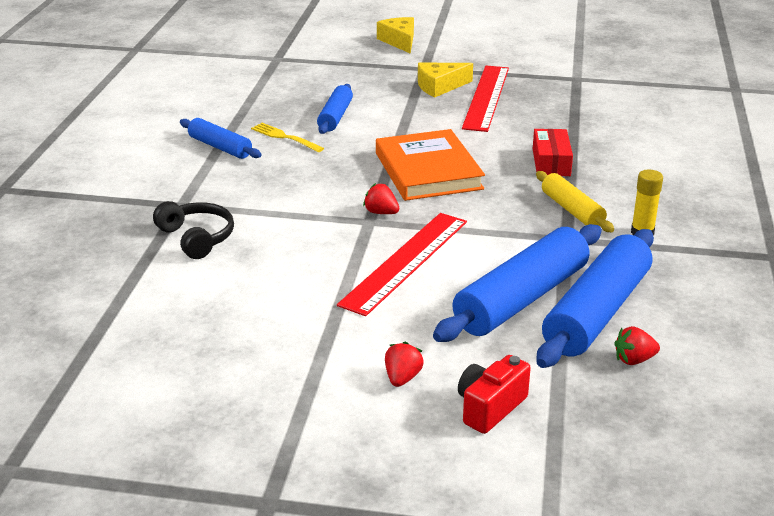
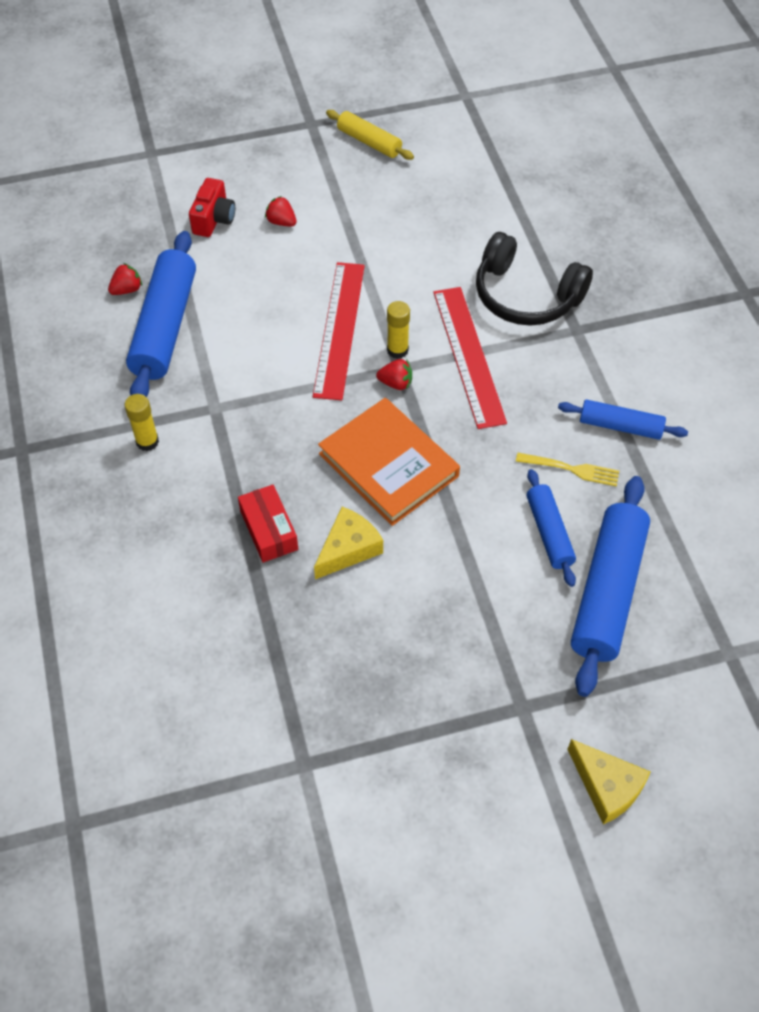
camera: 155 degrees right, 25 degrees up
black headphones [153,201,234,259] -> black headphones [476,232,593,326], size x1.53
red strawberry [385,342,424,387] -> red strawberry turned 135 degrees clockwise [265,196,297,227]
yellow cheese [418,63,473,97] -> yellow cheese moved to [314,507,383,579]
blue rolling pin [433,224,602,342] -> blue rolling pin moved to [571,476,650,697]
red ruler [462,66,509,132] -> red ruler moved to [433,287,507,429]
yellow rolling pin [536,171,614,232] -> yellow rolling pin moved to [326,110,414,160]
none -> yellow glue stick [387,301,410,359]

